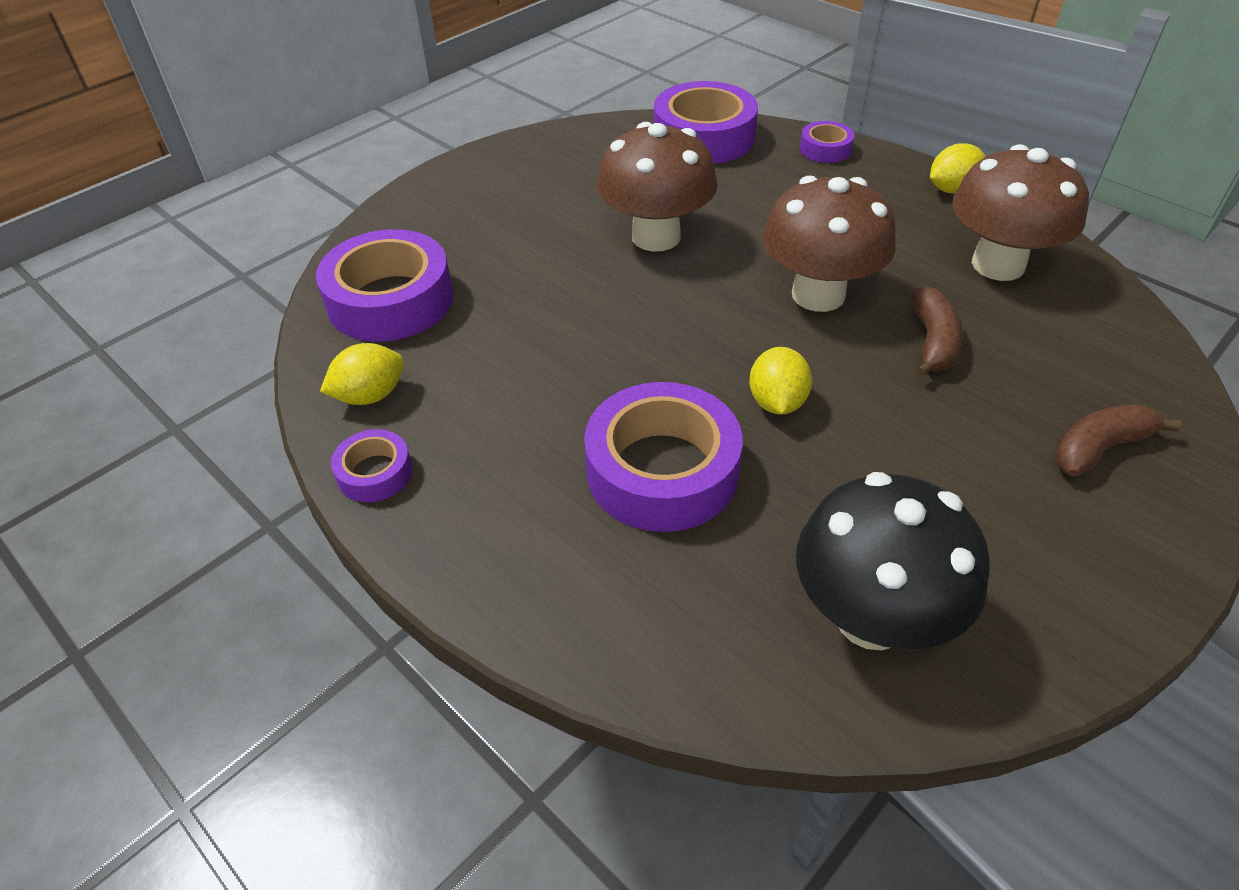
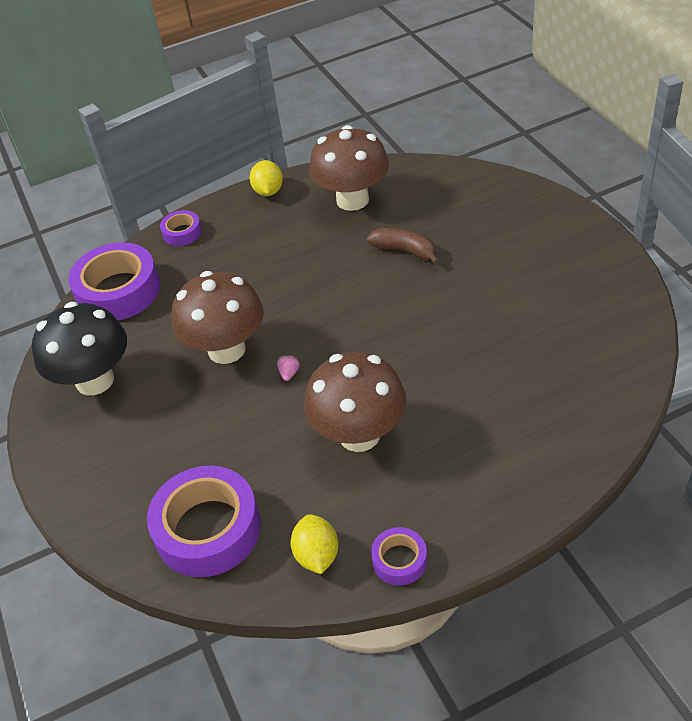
camera: 65 degrees left, 0 degrees up
purple tape [584,382,743,532] -> none
yellow lemon [749,347,812,414] -> none
brown mushroom [762,175,896,312] -> brown mushroom moved to [304,352,406,452]
black mushroom [796,472,990,650] -> black mushroom moved to [32,302,127,395]
brown banana [1055,404,1182,477] -> none
none -> pink strawberry [277,354,300,381]

